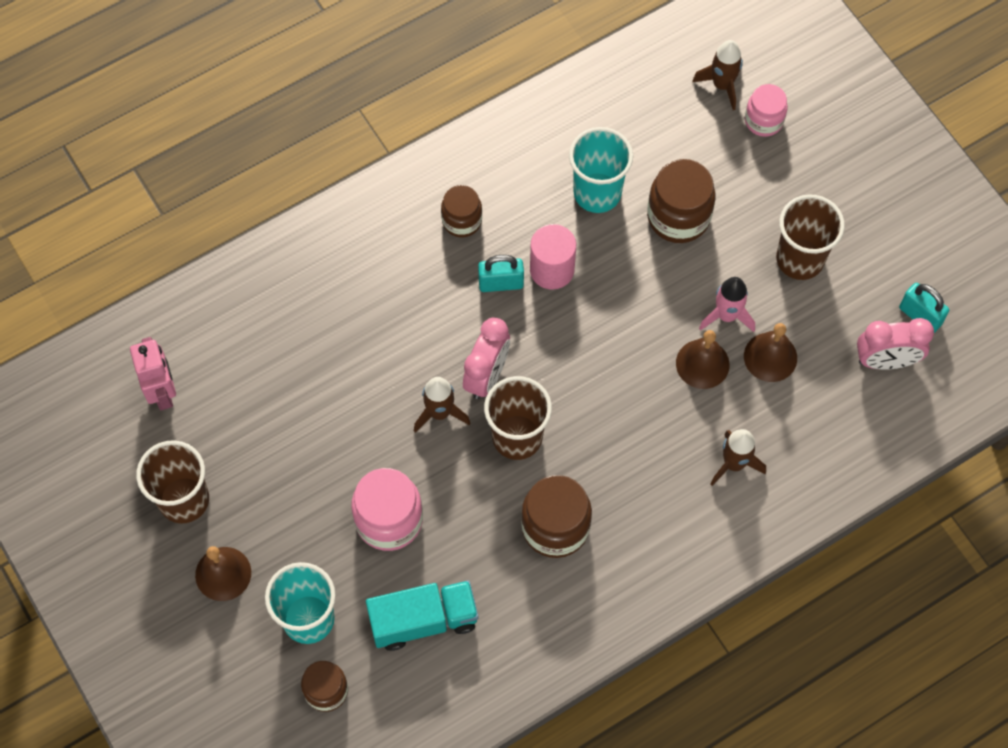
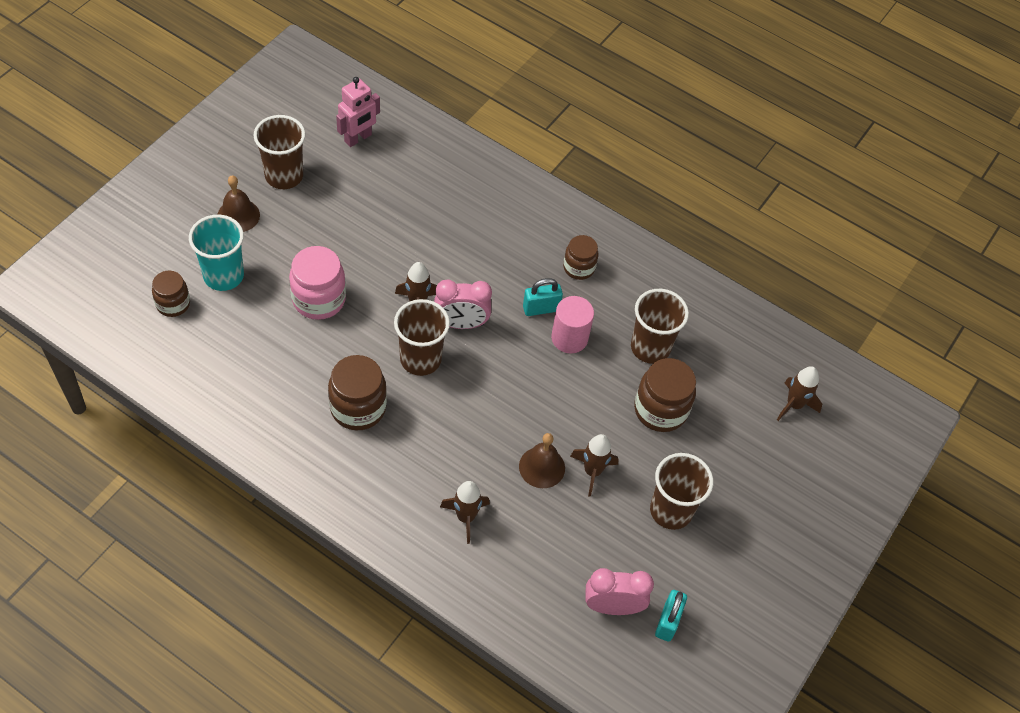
camera: 60 degrees right, 10 degrees down
turquoise truck [366,580,479,651] -> none
turquoise padlock [478,255,524,292] -> turquoise padlock turned 75 degrees counterclockwise [523,278,563,316]
turquoise cup [569,127,633,213] -> brown cup [631,289,689,364]
pink rocket [699,277,755,332] -> brown rocket [570,434,618,497]
brown bell [744,323,797,382] -> none
pink jar [745,84,788,137] -> none
pink clock [857,318,934,370] -> pink clock turned 120 degrees clockwise [585,568,654,615]

